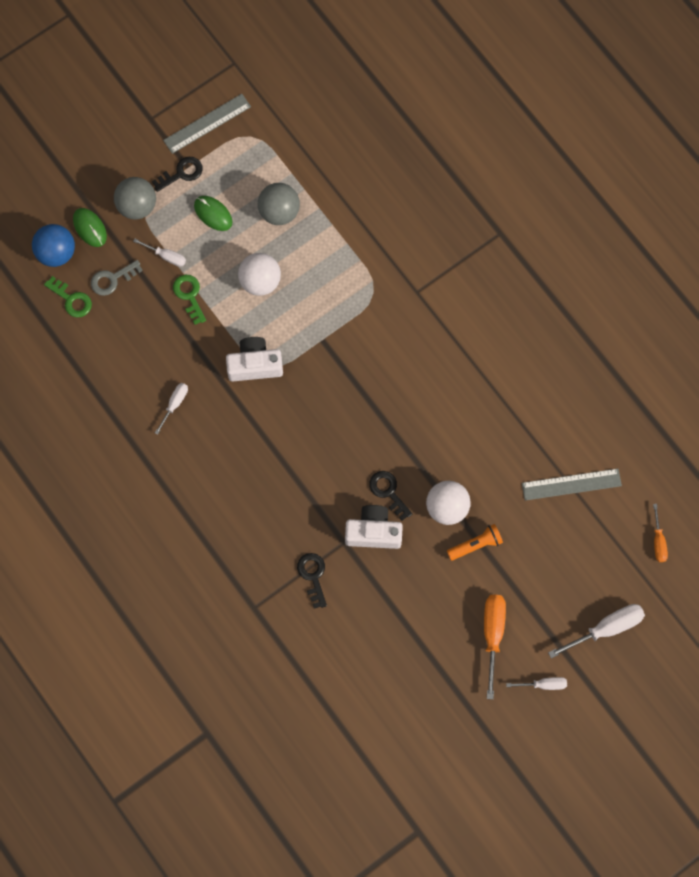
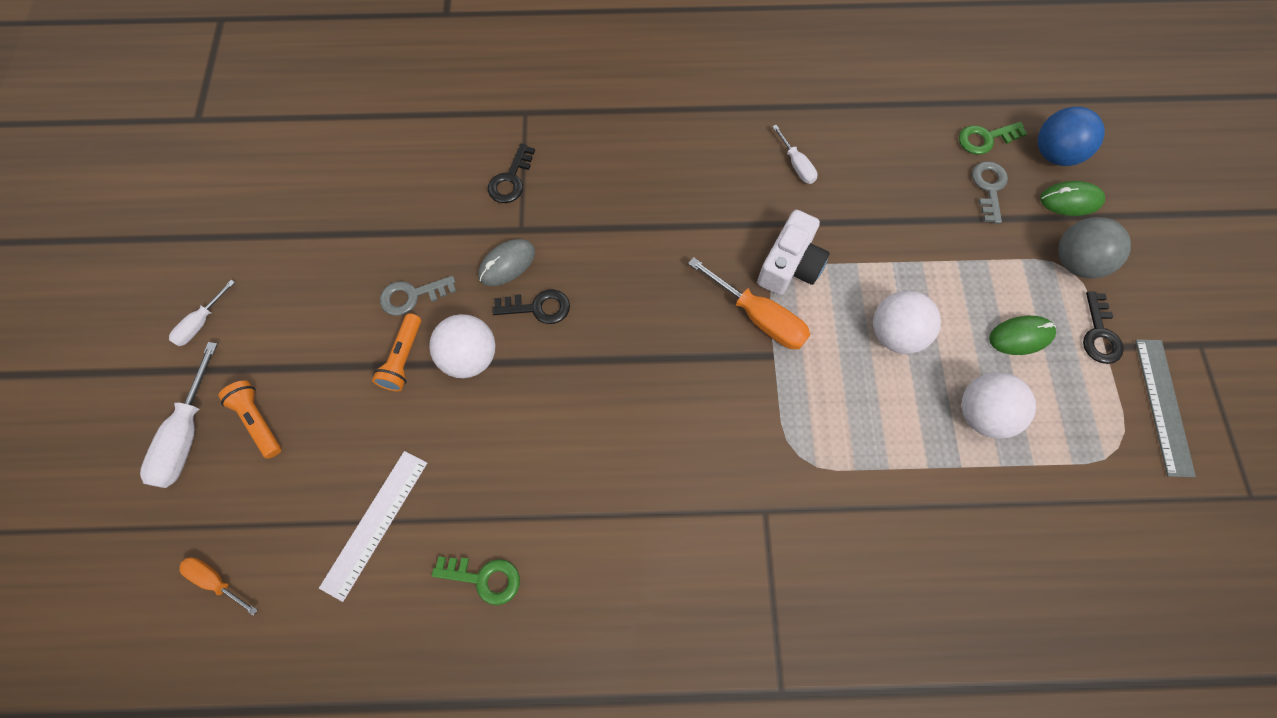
camera: 125 degrees right, 5 degrees down
white screwdriver [133,239,186,267] -> none
green key [173,275,206,325] -> green key moved to [432,556,520,605]
grey ball [258,183,300,225] -> white ball [962,372,1036,439]
black key [297,553,327,609] -> black key turned 90 degrees clockwise [488,144,535,203]
white camera [345,505,403,549] -> grey mouse [478,239,535,286]
orange screwdriver [484,595,506,699] -> orange screwdriver moved to [688,257,810,349]
grey ruler [522,469,622,501] -> white ruler [319,451,427,602]
none -> orange flashlight [218,381,281,459]
none -> grey key [380,276,456,316]

